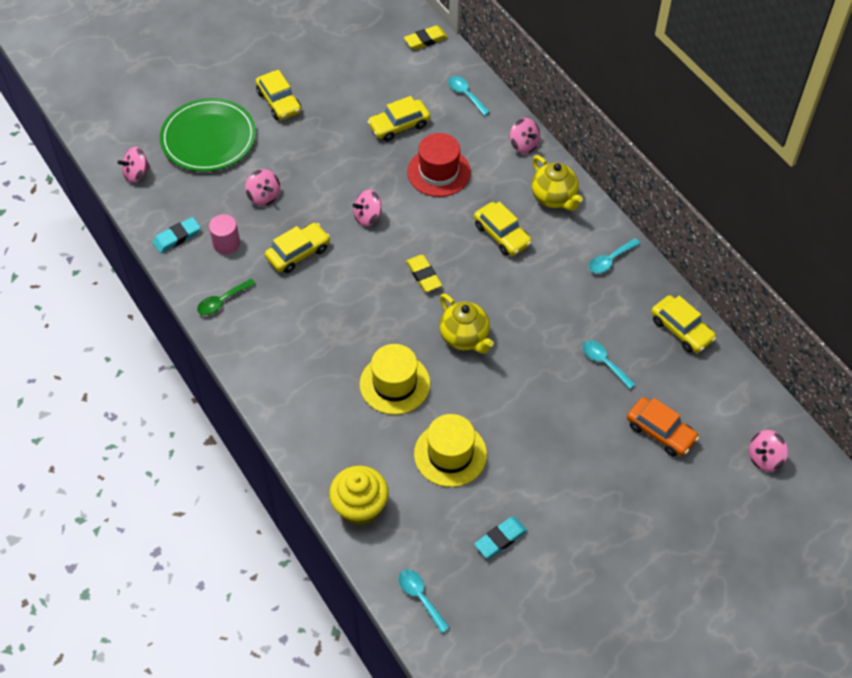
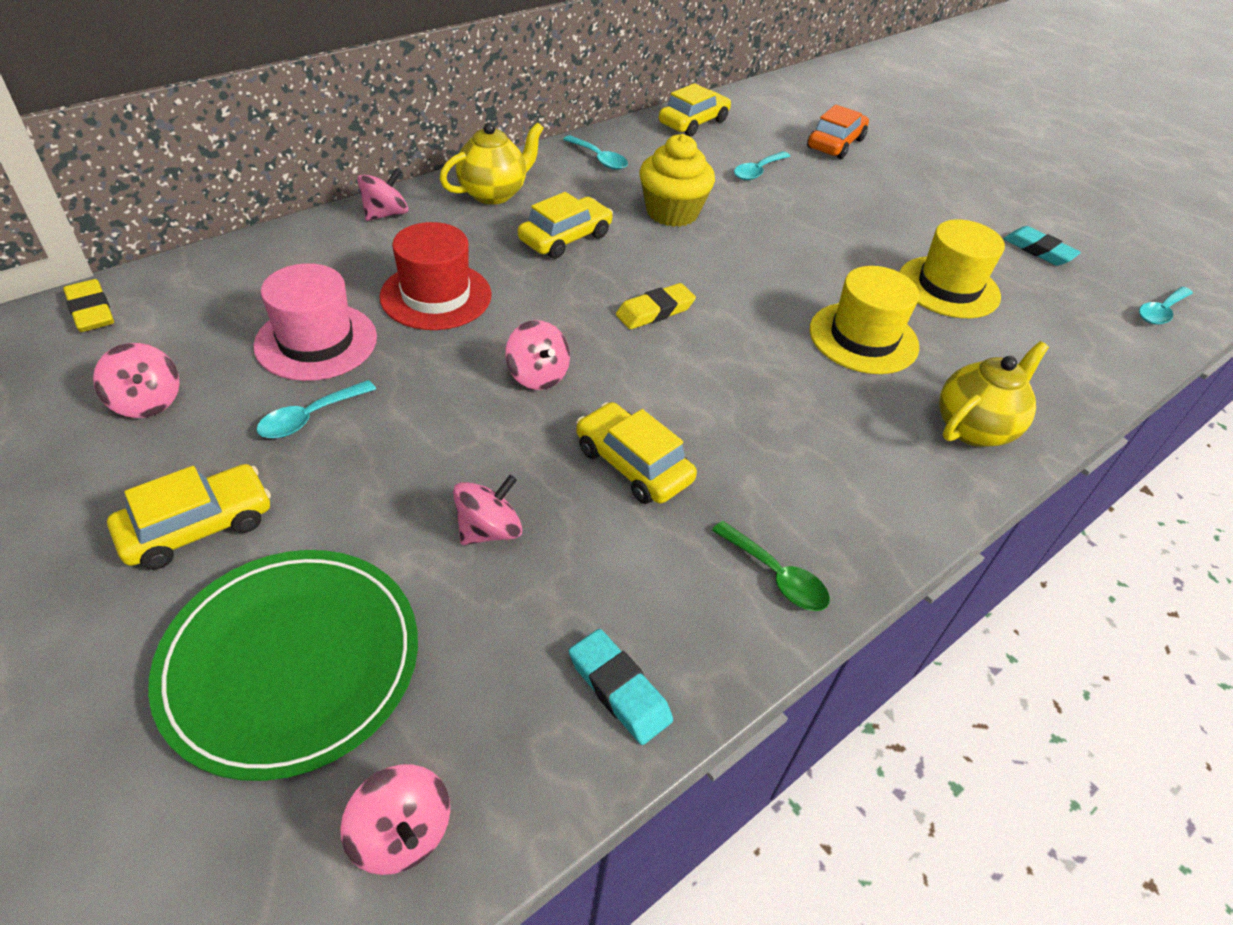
camera: 100 degrees left, 10 degrees down
pink cylinder [209,214,240,254] -> none
yellow cupcake [329,466,389,526] -> yellow cupcake moved to [639,134,715,227]
yellow car [367,96,430,142] -> pink hat [253,263,377,381]
yellow teapot [439,293,494,354] -> yellow teapot moved to [939,341,1049,447]
turquoise spoon [448,76,490,116] -> turquoise spoon moved to [257,380,376,438]
pink spinning top [749,430,788,472] -> pink spinning top moved to [93,343,180,418]

